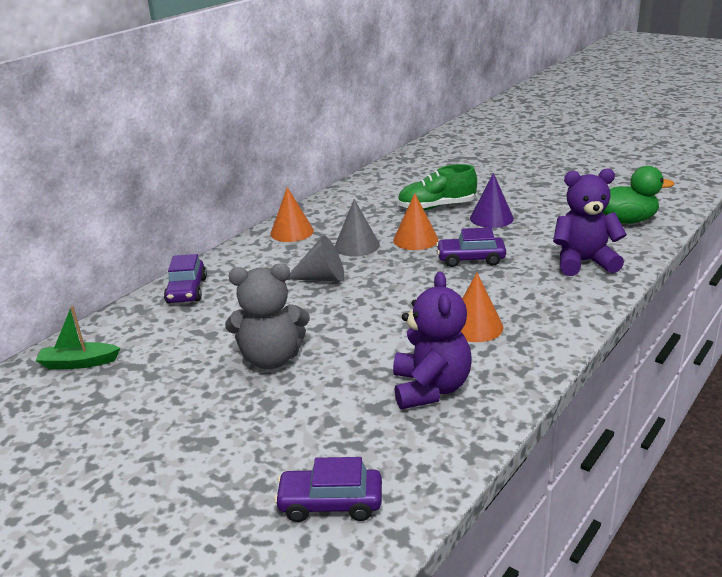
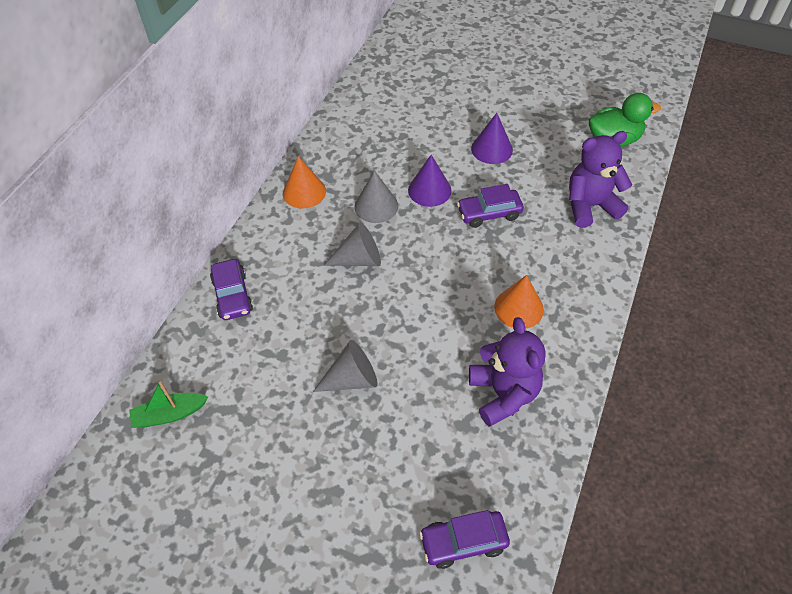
camera: 15 degrees left, 25 degrees up
grey teddy bear [225,263,310,369] -> grey cone [313,340,377,392]
orange cone [393,193,438,250] -> purple cone [408,155,452,207]
green shoe [397,164,477,210] -> none

